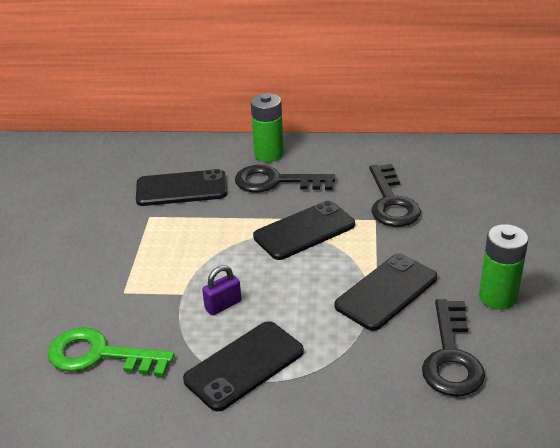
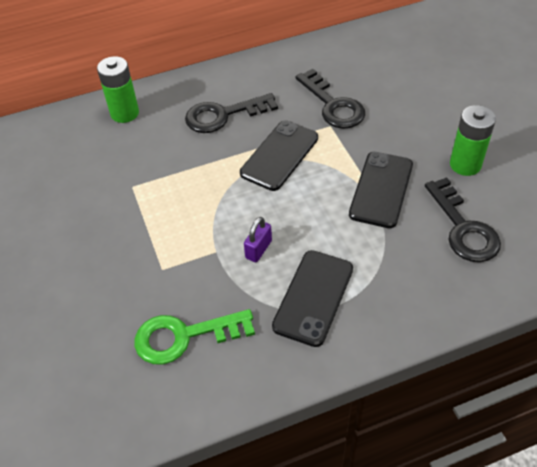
camera: 25 degrees left, 15 degrees up
black phone [136,169,227,206] -> none
green battery [251,93,284,162] -> green battery moved to [97,56,139,123]

